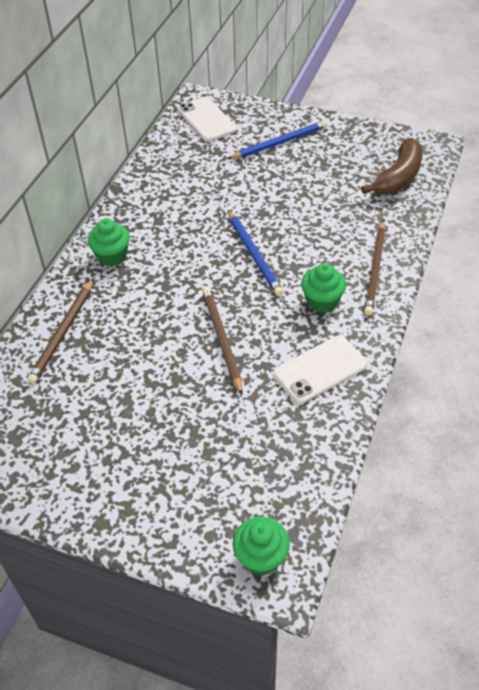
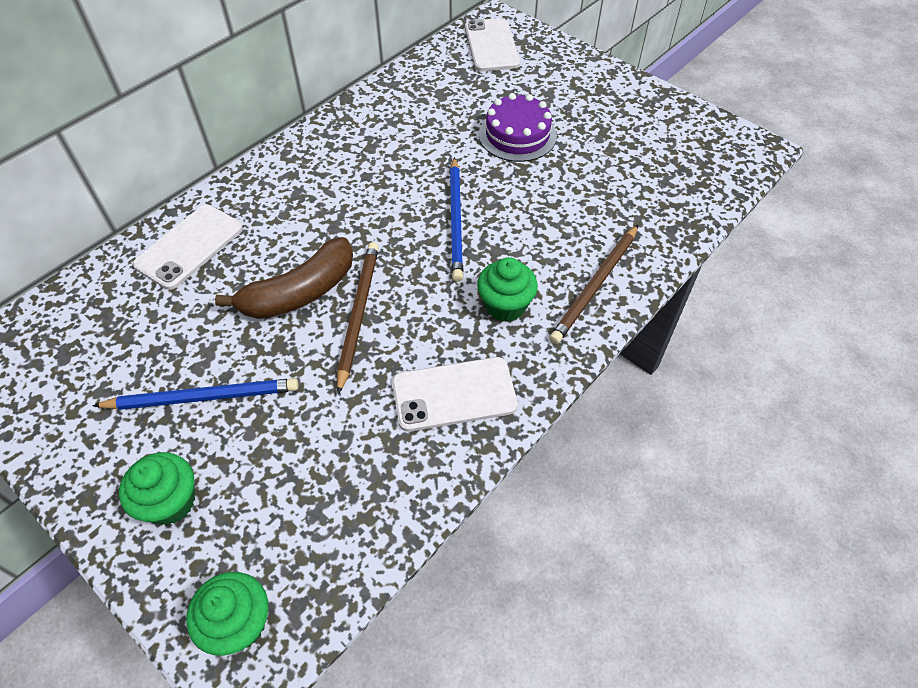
camera: 20 degrees right, 5 degrees up
brown pencil [27,279,93,384] -> white phone [133,205,243,290]
green cupcake [88,219,130,266] -> green cupcake moved to [119,452,195,525]
blue pencil [227,120,328,159] -> blue pencil moved to [93,378,299,410]
brown banana [361,138,423,194] -> brown banana moved to [215,237,353,319]
none -> purple cake [479,93,557,162]

